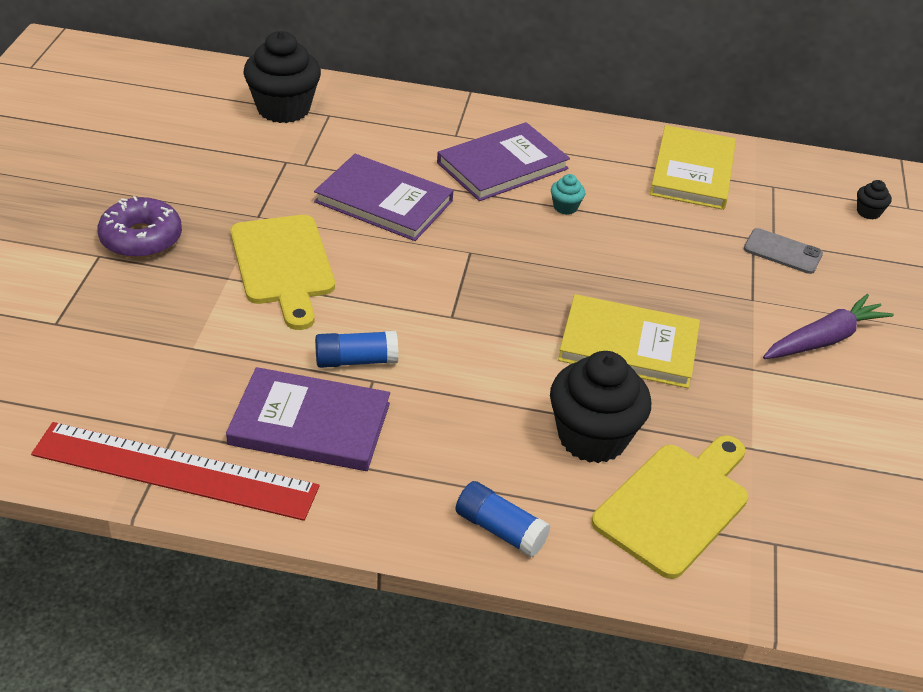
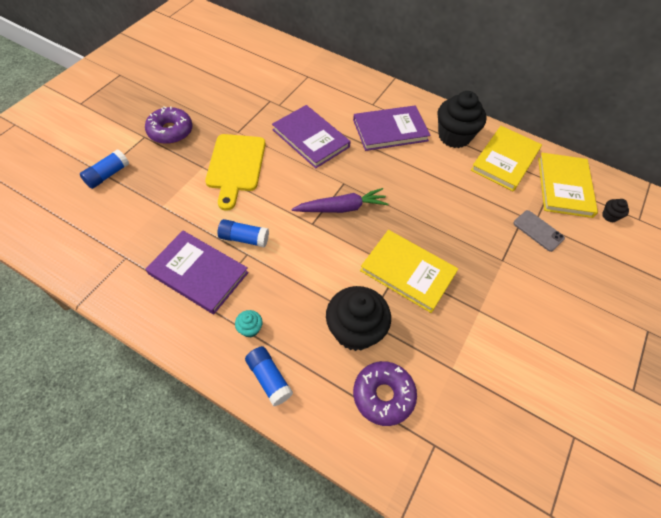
camera: 20 degrees right, 15 degrees up
red ruler [31,422,319,521] -> none
black cupcake [243,31,321,123] -> black cupcake moved to [438,91,487,148]
turquoise cupcake [551,174,585,215] -> turquoise cupcake moved to [235,310,263,338]
yellow cutting board [591,435,748,579] -> purple donut [353,361,417,426]
purple carrot [763,294,894,359] -> purple carrot moved to [291,188,389,213]
none -> blue glue stick [80,149,129,189]
none -> yellow book [538,153,598,218]

